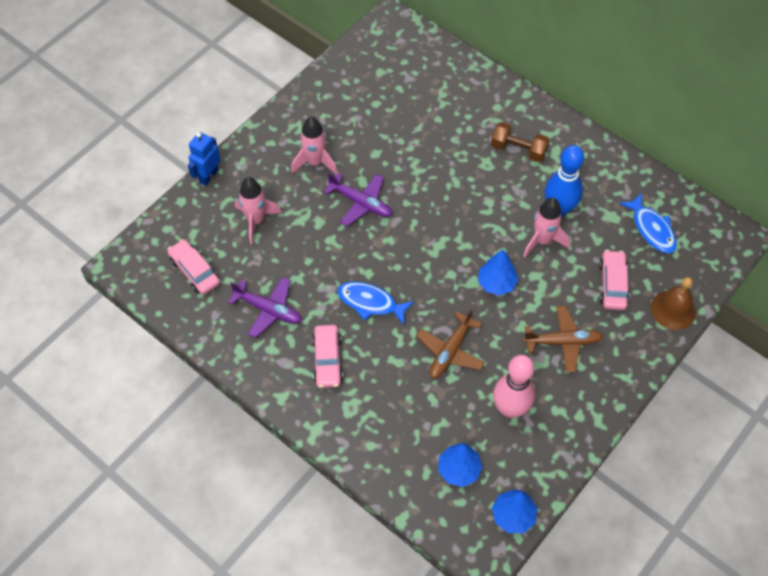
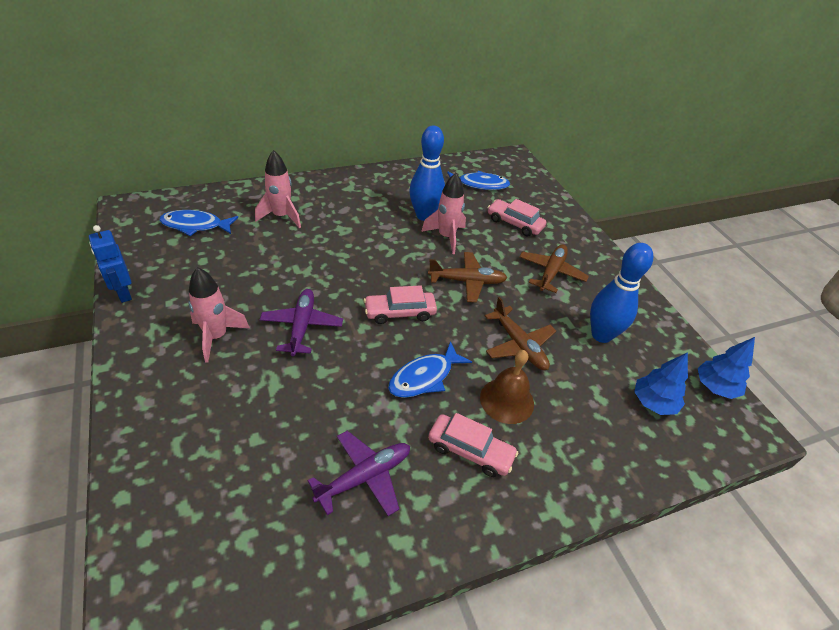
camera: 65 degrees left, 15 degrees down
pink car [167,239,220,295] -> pink car moved to [364,285,437,324]
blue robot [188,132,221,186] -> blue robot moved to [89,225,132,303]
pink rocket [235,177,282,244] -> pink rocket moved to [255,150,301,228]
purple plane [324,173,392,226] -> purple plane turned 60 degrees counterclockwise [260,289,343,356]
blue tree [478,250,518,296] -> brown plane [428,252,507,303]
brown dumbbell [491,122,549,162] -> none
pink bowling pin [493,355,535,418] -> blue bowling pin [590,243,653,343]
brown bell [651,277,696,330] -> brown bell moved to [480,350,534,424]
none -> blue fish [159,210,238,236]

